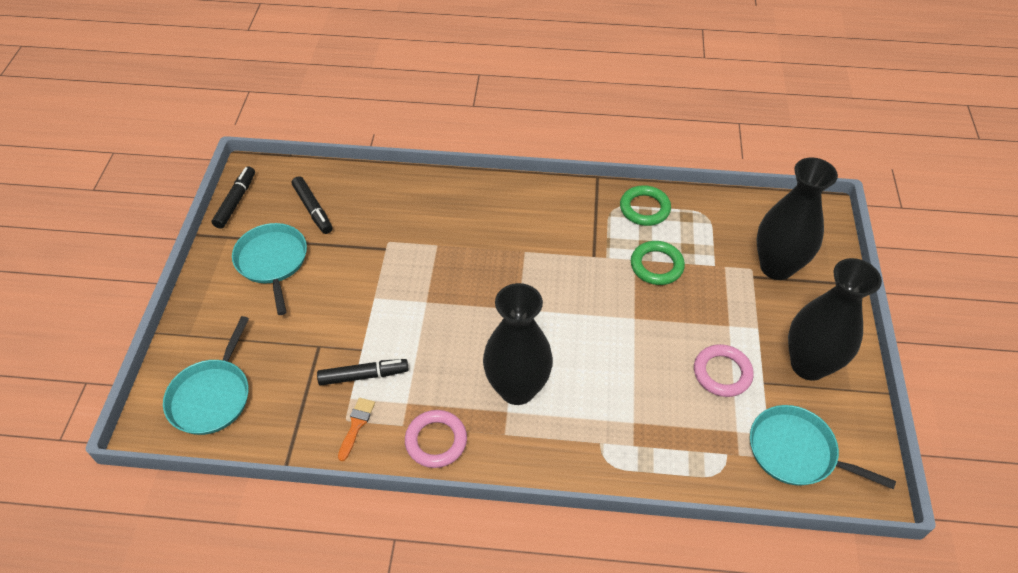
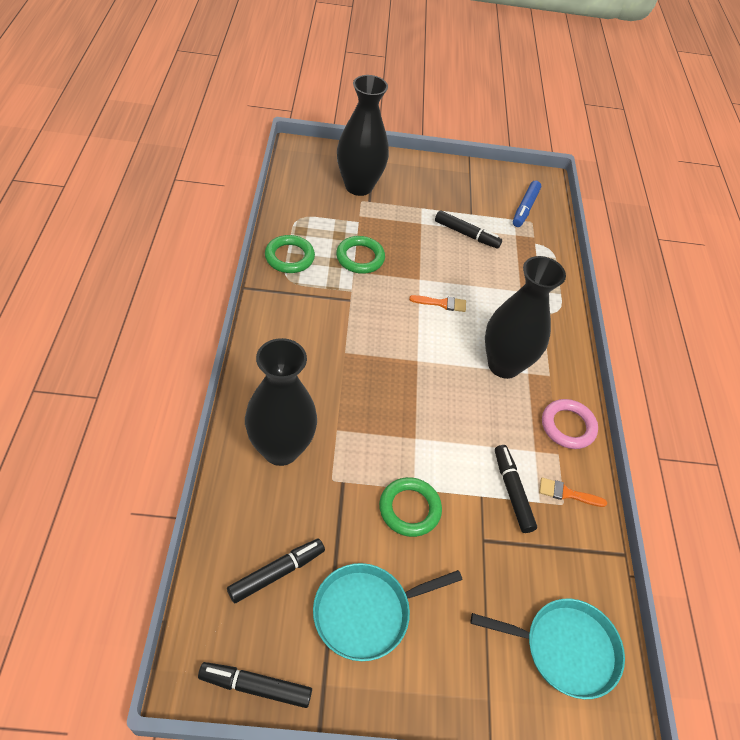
camera: 100 degrees left, 0 degrees up
pink ring [694,344,754,397] -> black marker [435,210,502,249]
turquoise pan [750,405,896,489] -> blue marker [513,180,541,227]
black vase [788,258,882,381] -> black vase moved to [245,338,317,466]
none -> green ring [379,477,442,537]
none -> orange brush [409,295,466,312]

